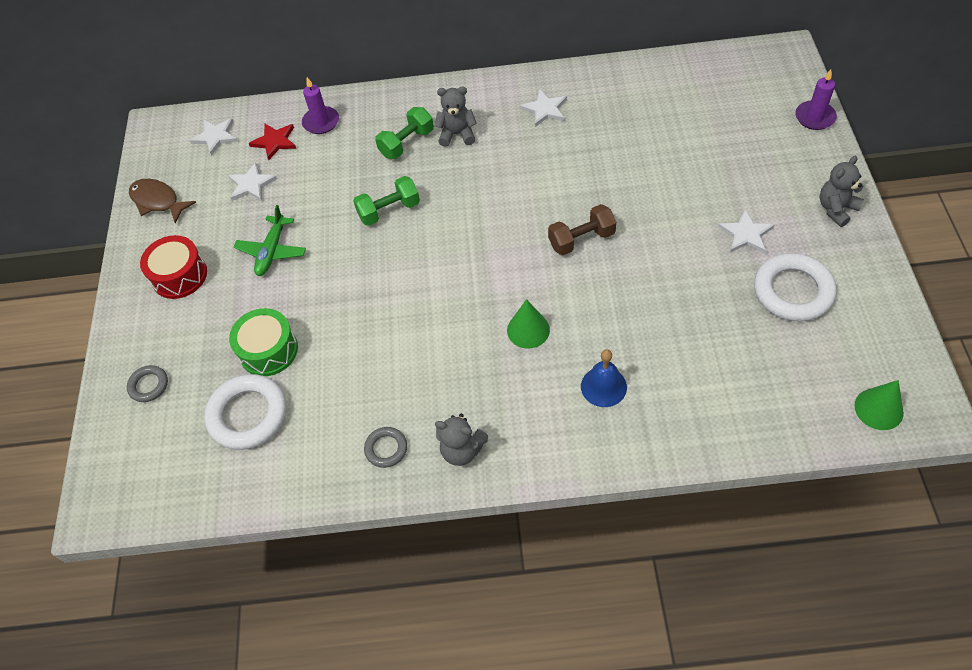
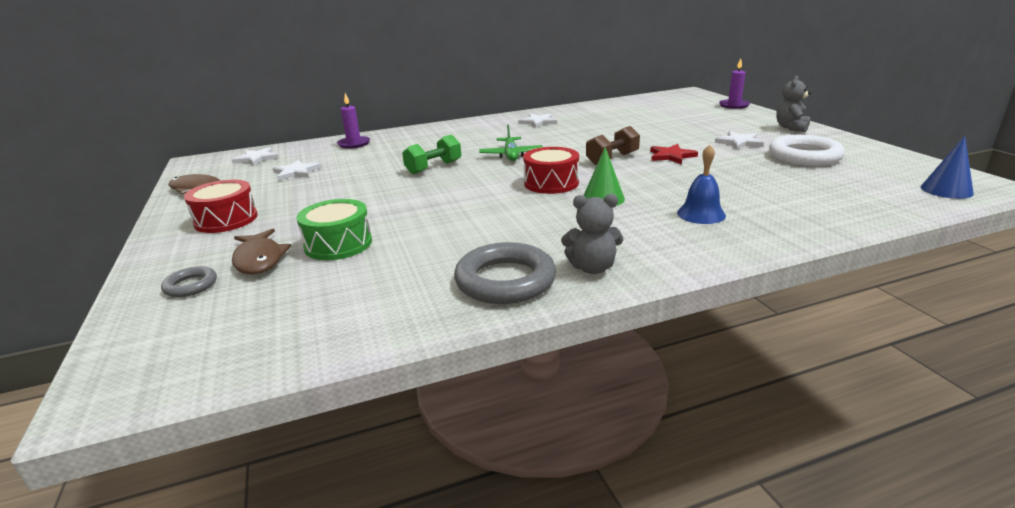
camera: 20 degrees left, 30 degrees down
white ring [204,374,286,450] -> none
green plane [234,205,306,276] -> green plane moved to [479,125,543,161]
red star [249,124,296,160] -> red star moved to [650,144,698,164]
grey ring [364,427,407,468] -> grey ring [454,242,556,304], size x1.94
green dumbbell [375,107,434,159] -> none
grey teddy bear [434,87,477,147] -> none
green cone [854,380,904,430] -> blue cone [921,136,974,199]
none -> brown fish [232,229,291,274]
none -> red drum [523,147,579,194]

